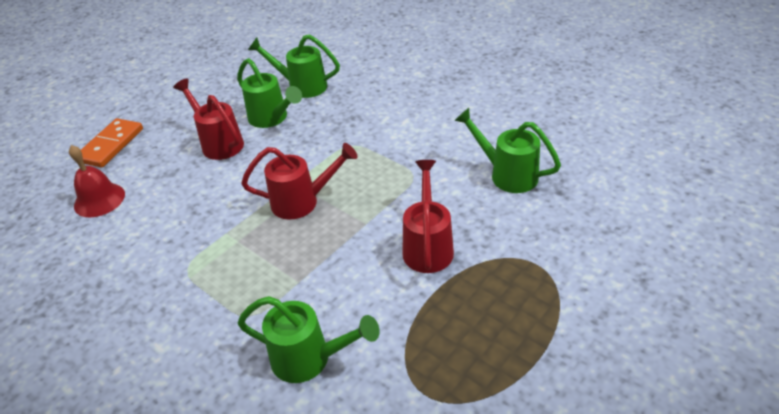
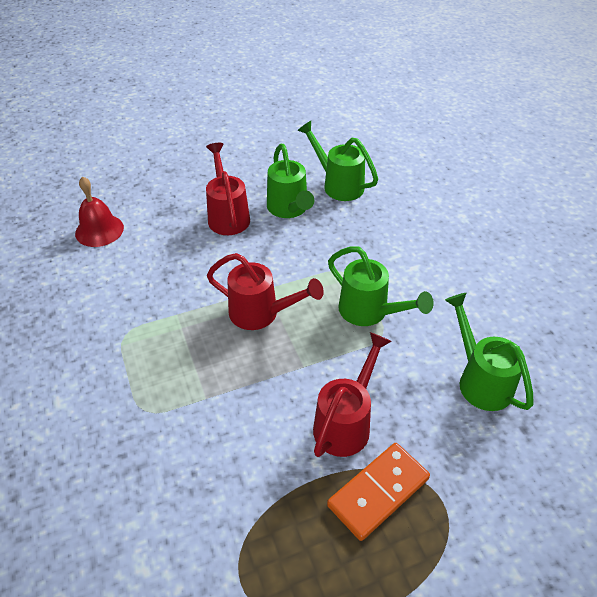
camera: 25 degrees right, 5 degrees up
orange domino [81,118,143,168] -> orange domino moved to [327,443,430,541]
green watering can [238,296,380,383] -> green watering can moved to [328,246,434,326]

